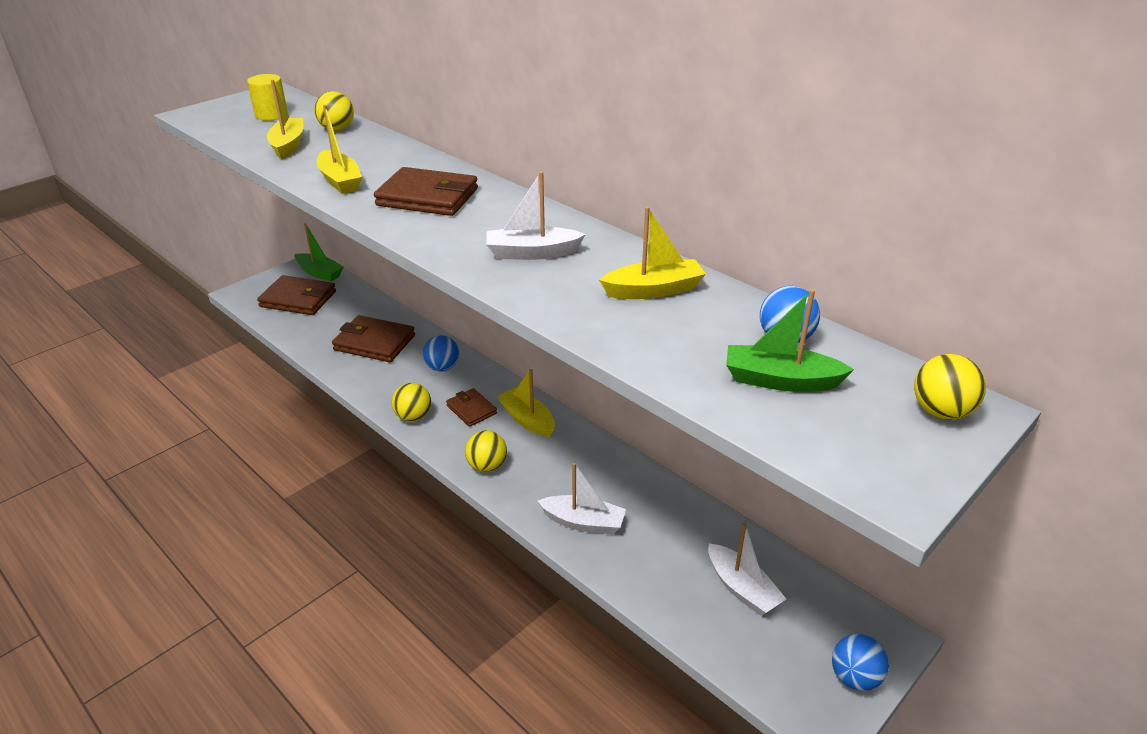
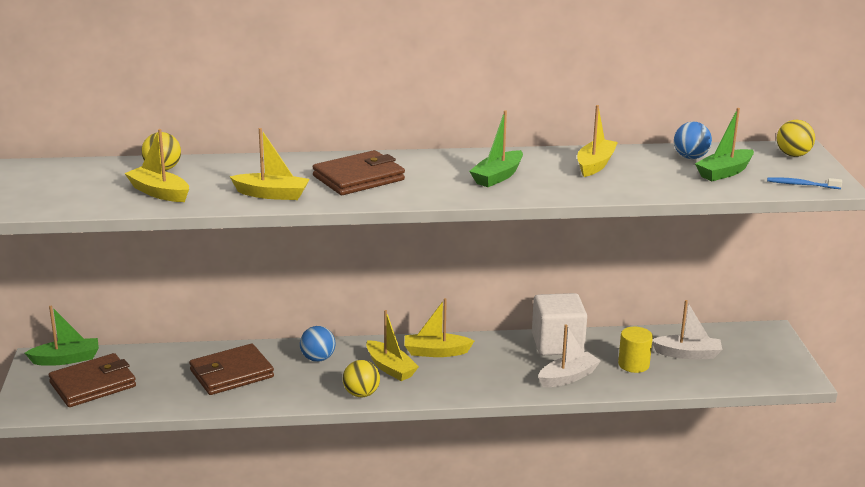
camera: 50 degrees left, 10 degrees down
yellow cylinder [247,74,288,121] -> yellow cylinder moved to [618,327,653,373]
brown wallet [446,388,497,427] -> yellow boat [366,310,419,381]
yellow ball [465,430,507,472] -> none
white boat [486,171,586,260] -> green boat [469,110,523,187]
blue ball [832,634,889,691] -> none
none -> white cube [532,293,587,355]
none -> blue toothbrush [767,177,842,189]

